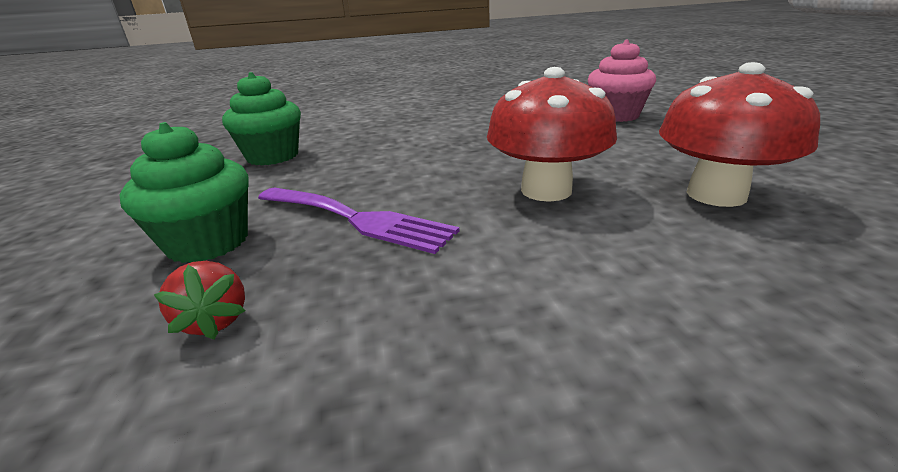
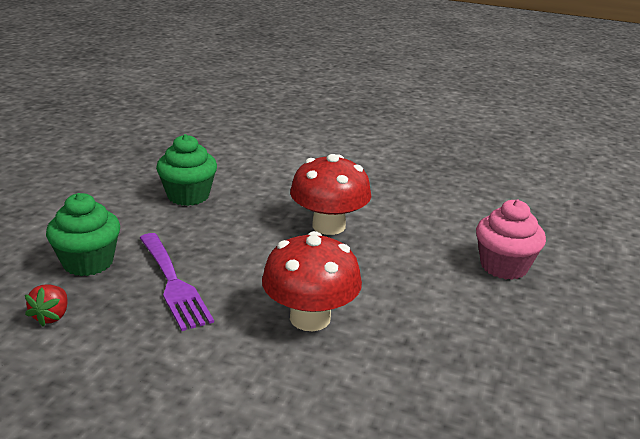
camera: 30 degrees right, 0 degrees up
red mushroom [659,62,820,207] -> red mushroom moved to [290,154,371,235]

